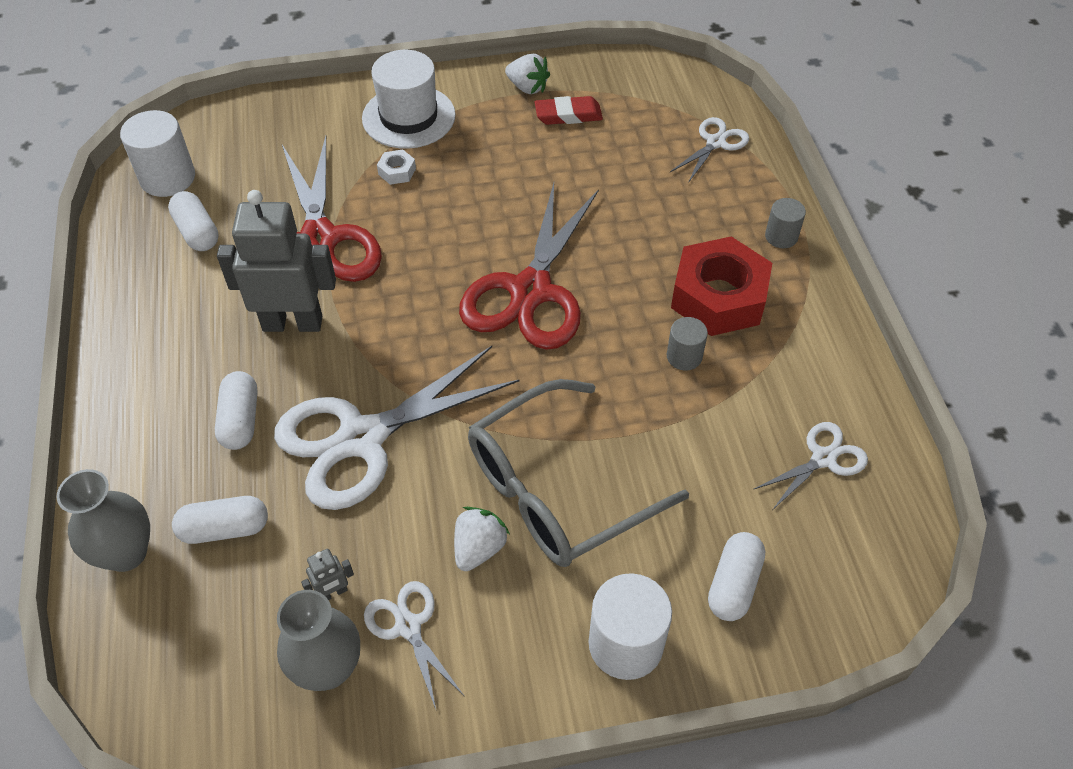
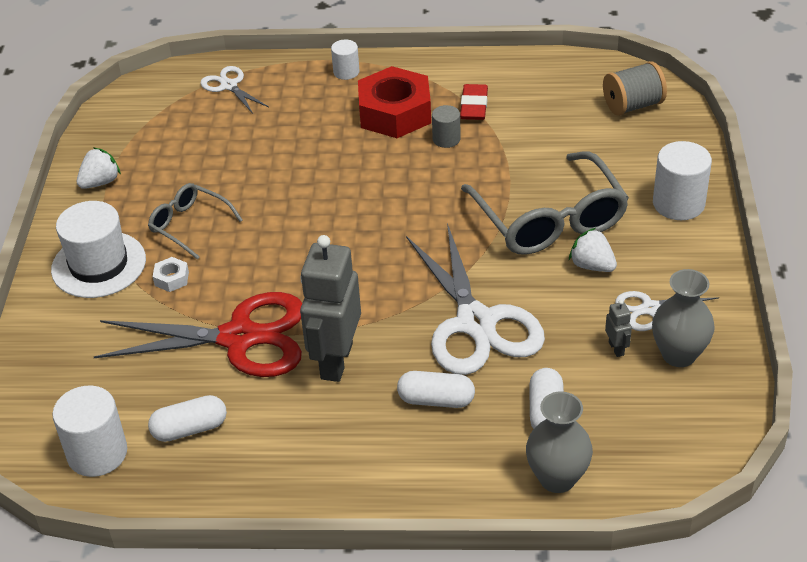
camera: 75 degrees left, 10 degrees down
red scissors [459,183,599,350] -> none
red eraser [535,96,603,125] -> red eraser moved to [460,84,488,120]
white capsule [708,532,765,621] -> none
white scissors [753,422,868,509] -> none
grey cylinder [765,198,806,248] -> white cylinder [331,40,360,80]
none -> grey glasses [148,183,242,260]
none -> grey spool [603,61,667,116]

